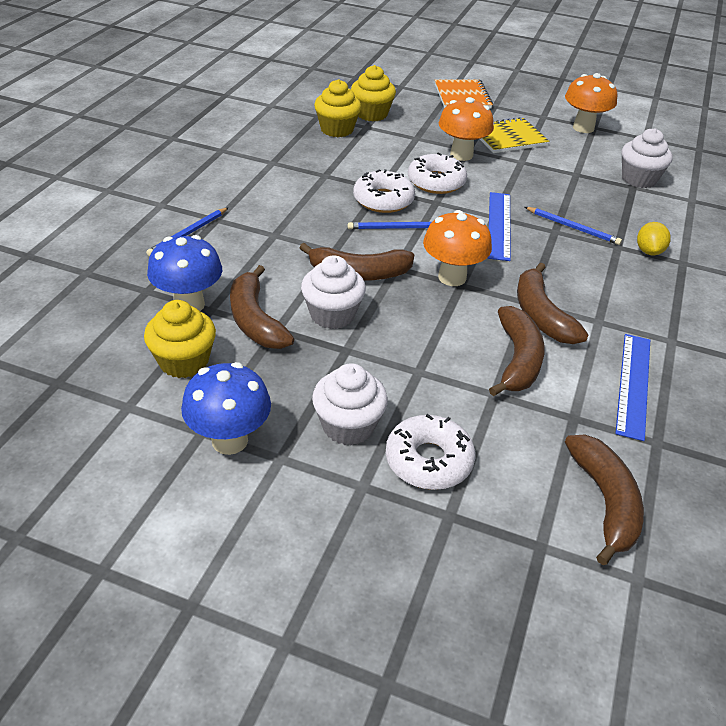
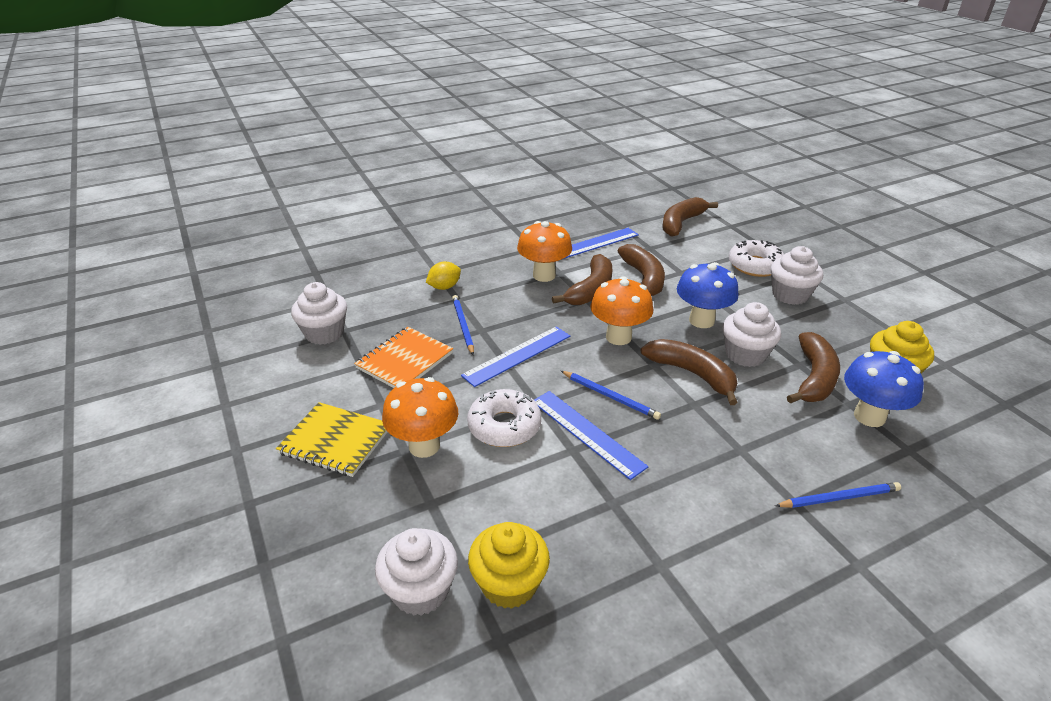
camera: 135 degrees left, 5 degrees down
blue mushroom [181,362,271,455] -> blue mushroom moved to [677,262,738,328]
yellow cupcake [351,65,396,121] -> white cupcake [375,528,458,616]
white donut [353,169,415,213] -> blue ruler [534,391,648,480]
orange notebook [435,79,493,109] -> orange notebook moved to [354,327,453,388]
brown banana [489,306,545,396] -> brown banana turned 120 degrees clockwise [618,244,665,296]
orange mushroom [565,73,617,133] -> orange mushroom moved to [517,221,572,282]

